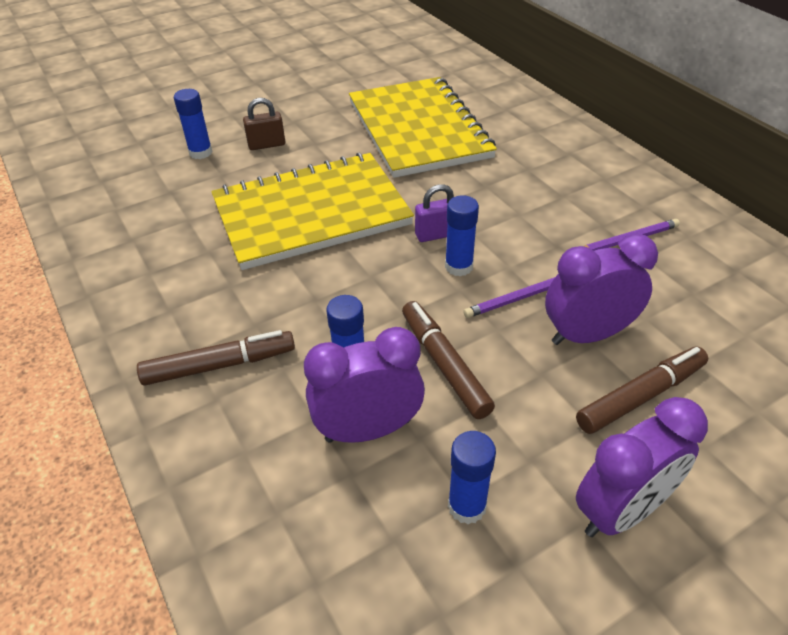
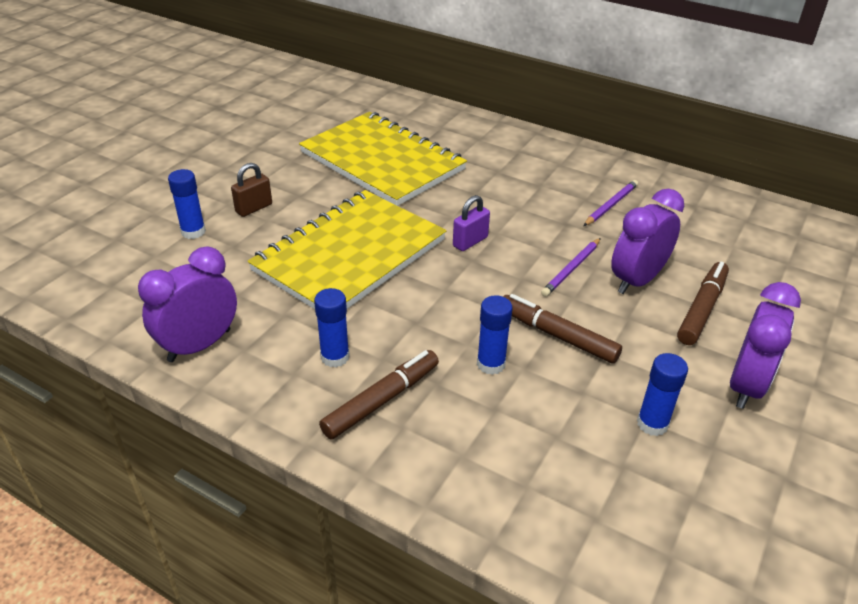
camera: 30 degrees left, 5 degrees down
purple clock [304,327,425,443] -> purple clock moved to [138,247,237,362]
blue glue stick [445,195,479,276] -> blue glue stick moved to [314,288,350,367]

